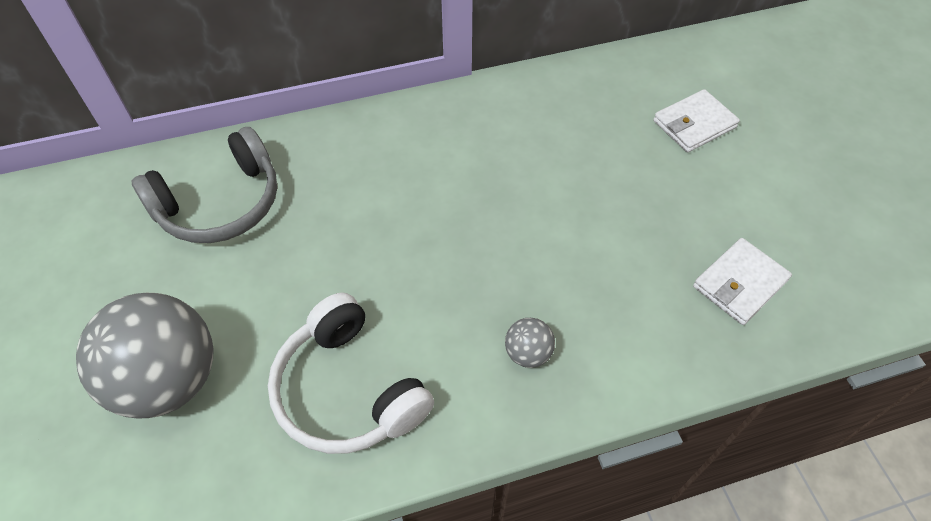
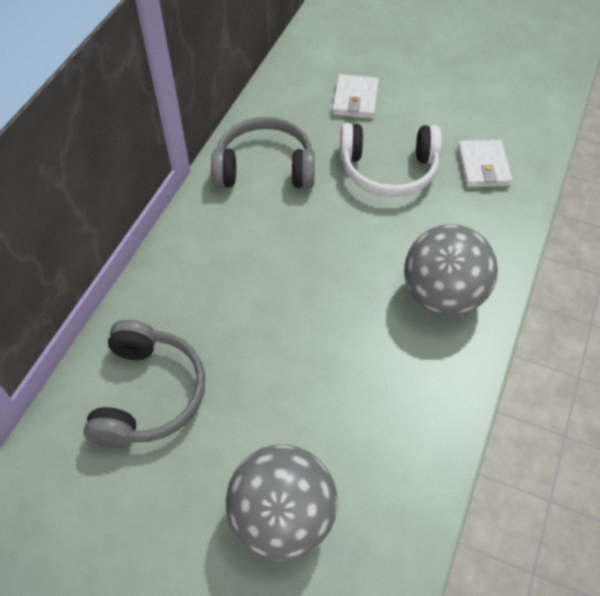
camera: 50 degrees left, 0 degrees up
white headphones [268,292,434,454] -> white headphones moved to [340,123,442,197]
grey ball [505,318,555,368] -> grey ball [404,224,498,316], size x2.33
none -> grey headphones [211,117,315,188]

